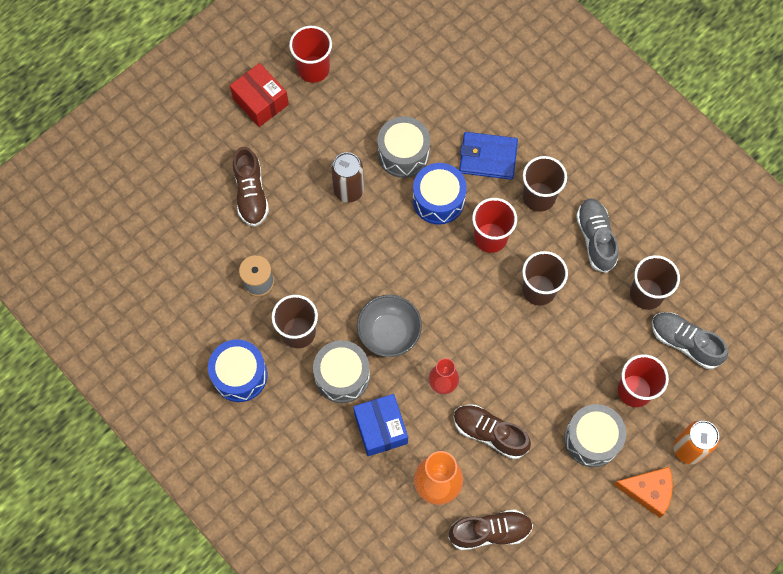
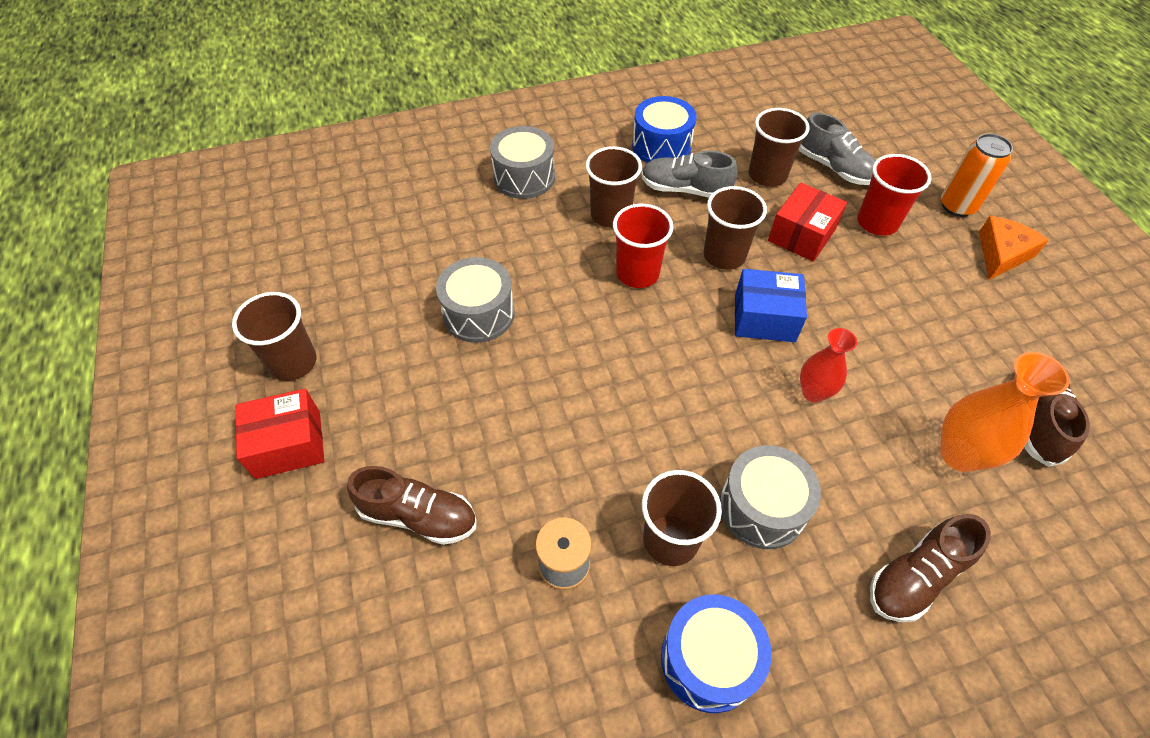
camera: 65 degrees left, 15 degrees down
red cup [289,26,332,83] -> brown cup [232,292,317,381]
brown can [331,152,364,202] -> none
blue box [353,394,408,456] -> blue box moved to [735,269,807,342]
grey bowl [357,295,422,357] -> none
blue drum [413,163,467,225] -> blue drum moved to [632,96,696,163]
brown shoe [454,404,531,459] -> brown shoe moved to [870,514,991,622]
blue wallet [459,132,518,180] -> none
grey drum [564,404,626,467] -> grey drum moved to [490,126,555,199]
grey shoe [652,312,728,369] -> grey shoe turned 105 degrees counterclockwise [798,113,876,185]
none -> red box [768,183,847,262]

